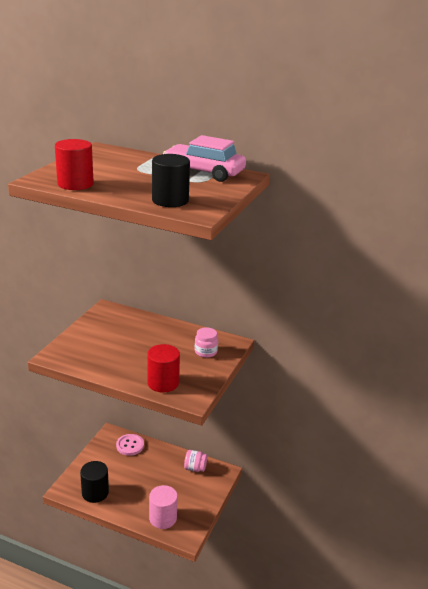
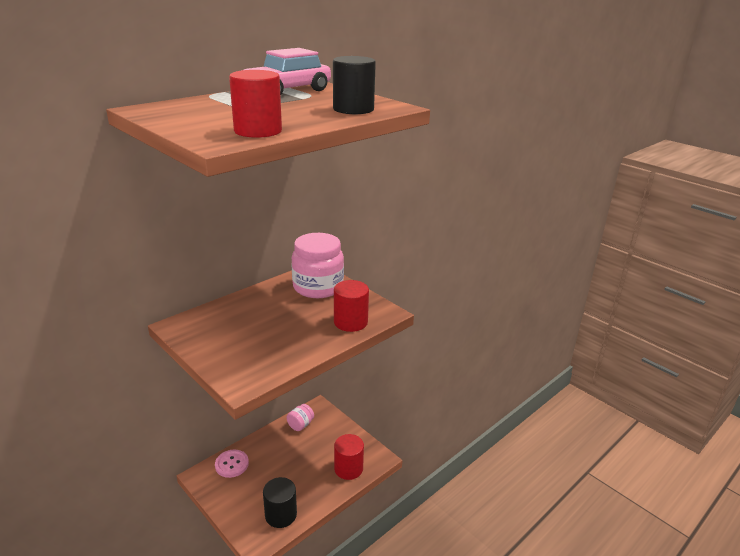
camera: 65 degrees left, 0 degrees up
pink cylinder [149,485,178,529] -> red cylinder [334,434,364,480]
pink jar [195,327,218,358] -> pink jar [292,233,344,298], size x2.07

